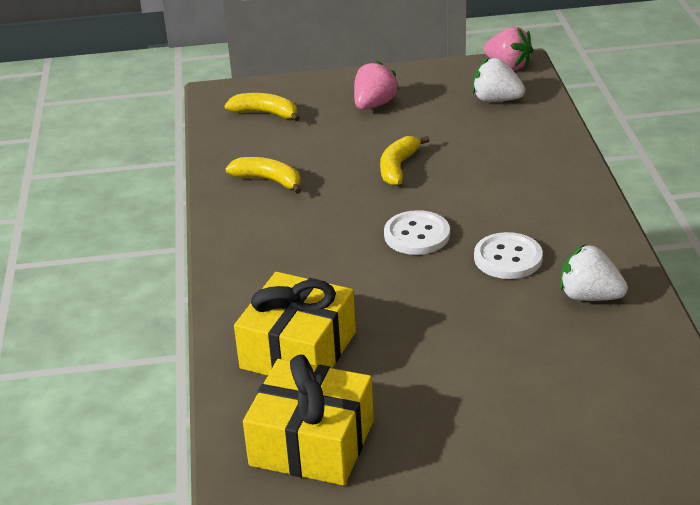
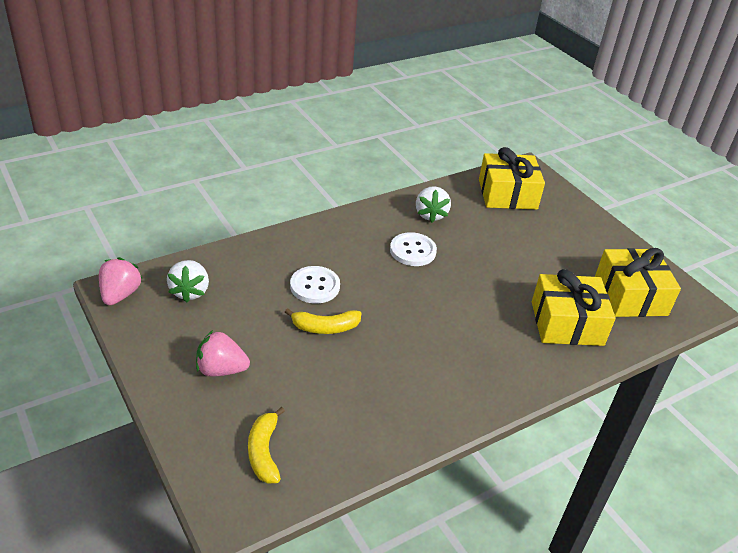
camera: 120 degrees left, 5 degrees up
yellow banana [225,157,301,194] -> none
white button [384,210,450,255] -> white button moved to [290,266,340,304]
none -> yellow gift [479,147,545,209]

